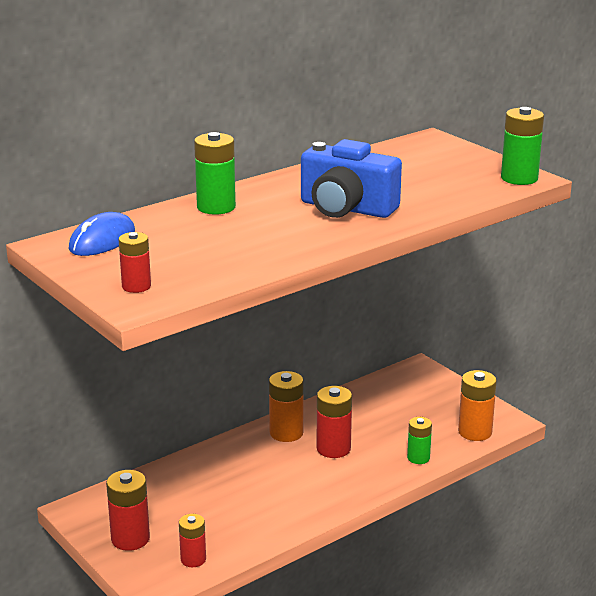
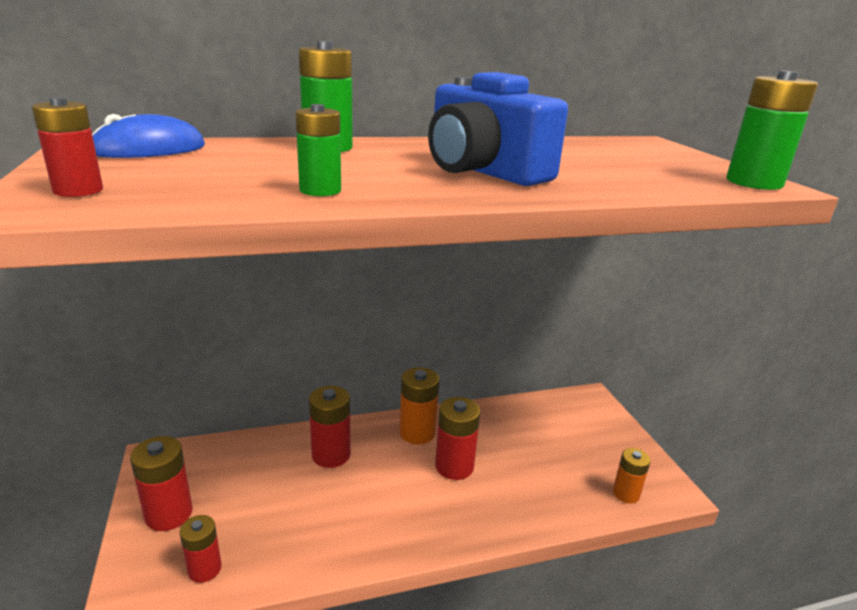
camera: 20 degrees right, 0 degrees up
green battery [407,417,432,464] -> green battery moved to [296,104,341,196]
orange battery [458,370,497,441] -> orange battery [613,448,651,504], size x0.65
none -> red battery [309,386,351,468]

